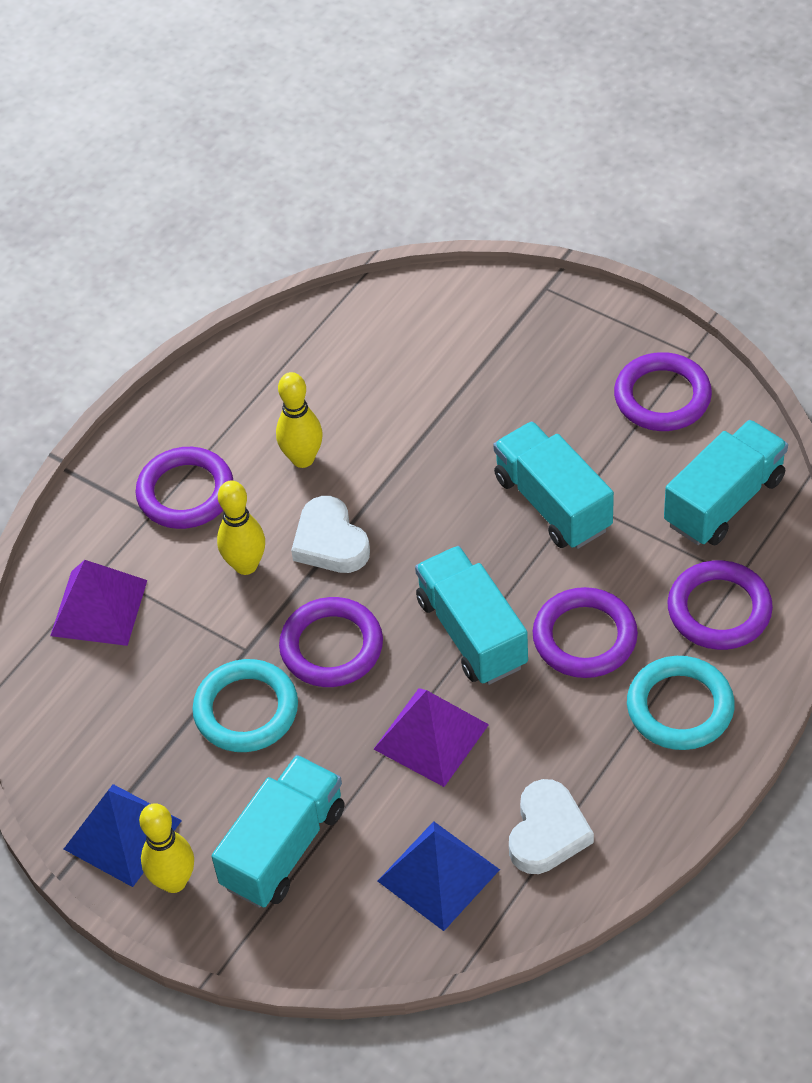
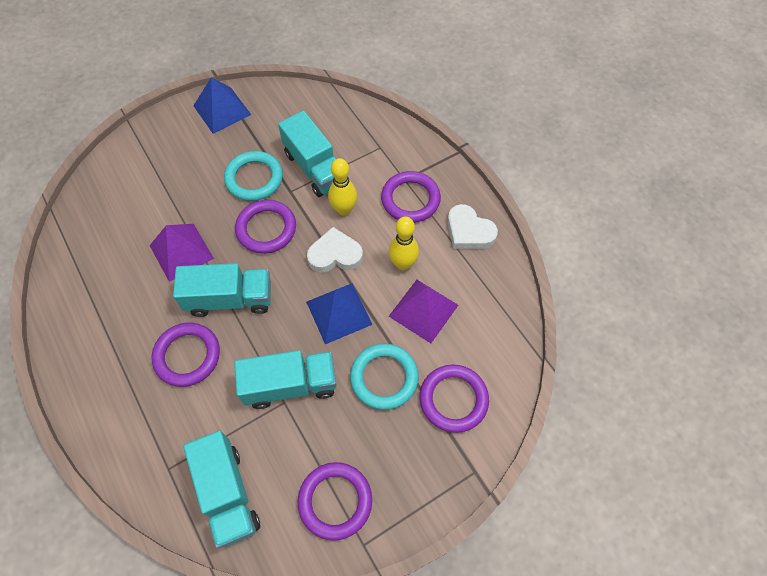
camera: 110 degrees right, 10 degrees up
purple pyramid [50,560,147,646] -> purple pyramid moved to [389,280,458,343]
yellow bowling pin [139,803,194,893] -> none
turquoise truck [211,755,345,908] -> turquoise truck moved to [278,111,336,197]
blue pyramid [378,821,500,931] -> blue pyramid moved to [306,283,372,344]
white heart [509,779,594,874] -> white heart moved to [447,204,498,249]
turquoise ring [627,656,735,750] -> turquoise ring moved to [350,344,419,410]
purple ring [668,560,773,650] -> purple ring moved to [420,365,489,433]

